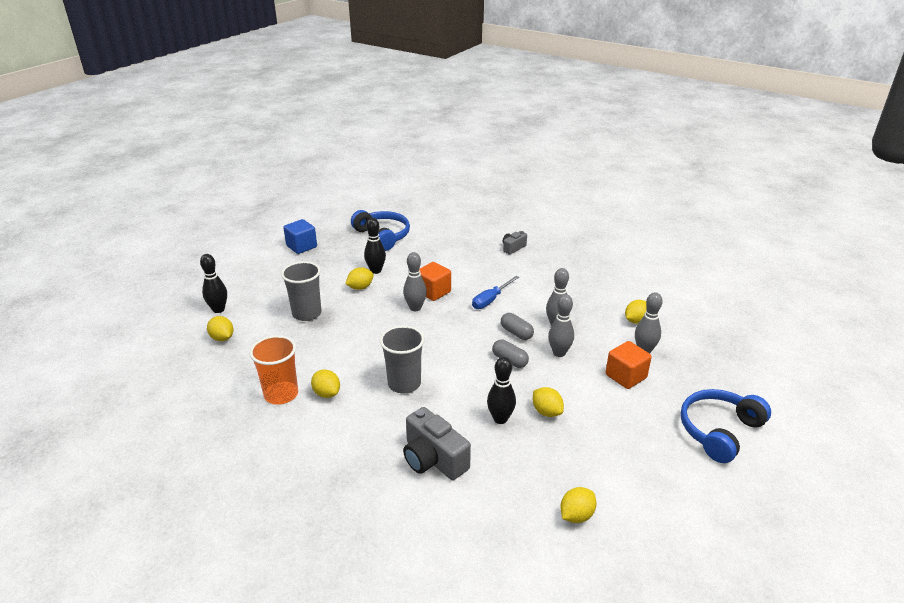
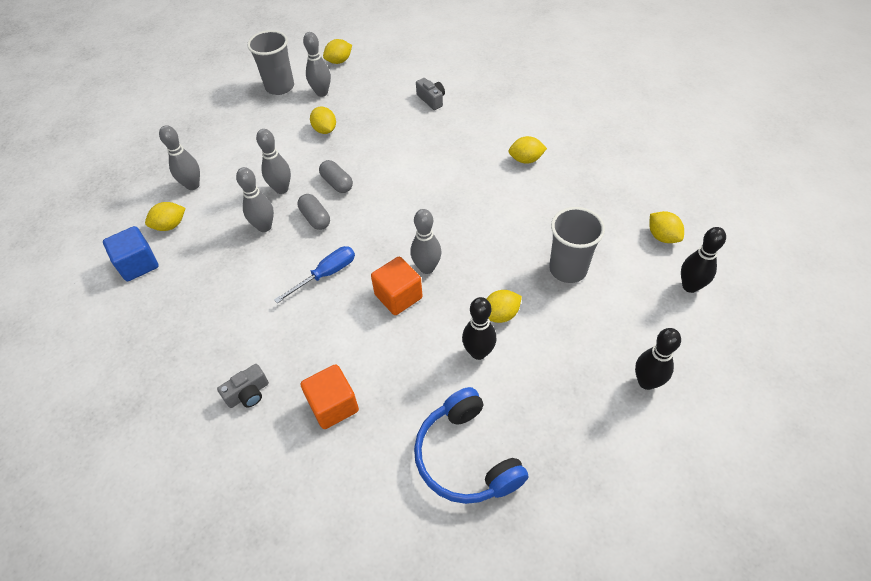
camera: 170 degrees left, 20 degrees up
orange cup [249,335,298,405] -> none
blue cube [283,219,317,254] -> blue cube moved to [103,226,159,281]
yellow lemon [311,369,340,398] -> yellow lemon turned 60 degrees counterclockwise [508,136,547,164]
grey cup [380,325,425,393] -> grey cup moved to [247,30,294,95]
grey camera [403,407,471,480] -> grey camera [416,78,445,110], size x0.56
black bowling pin [487,357,516,424] -> black bowling pin moved to [635,328,681,390]
orange cube [606,341,652,389] -> orange cube moved to [300,364,359,429]
blue headphones [680,389,771,463] -> none
none -> grey bowling pin [303,32,331,97]

